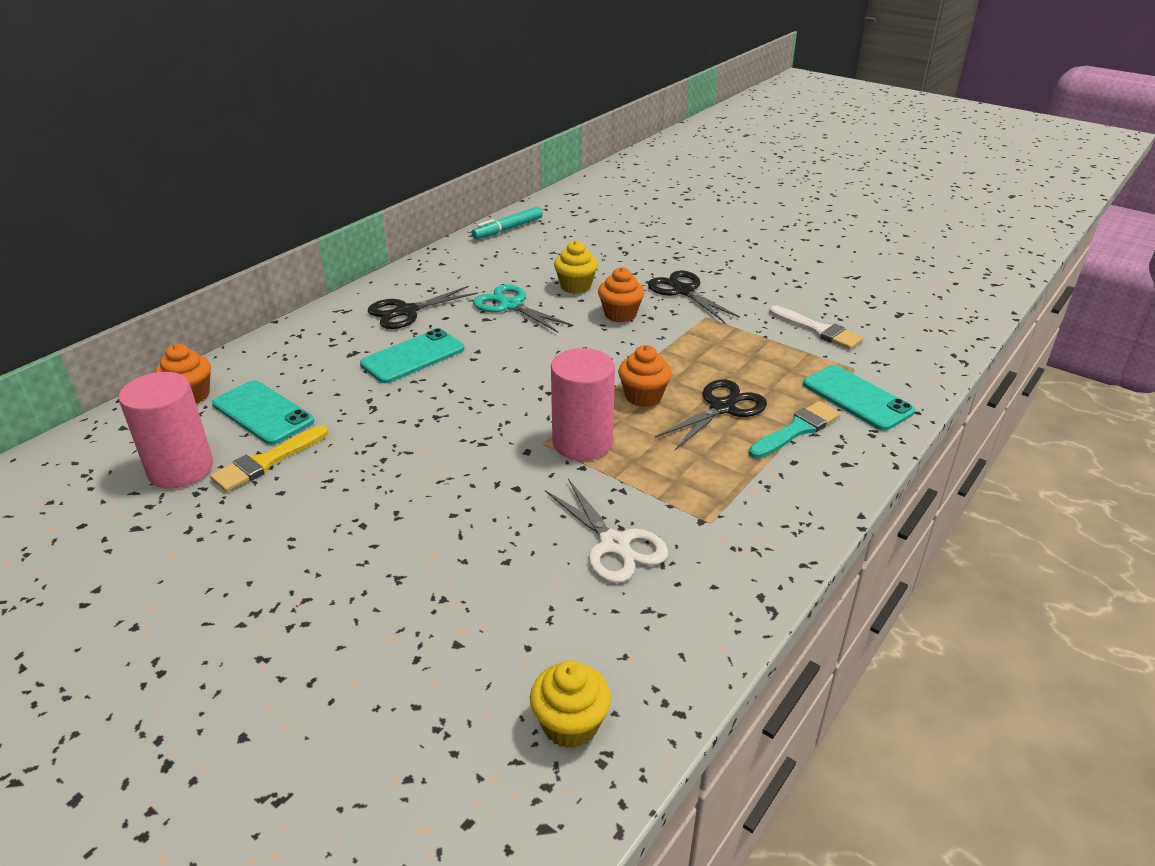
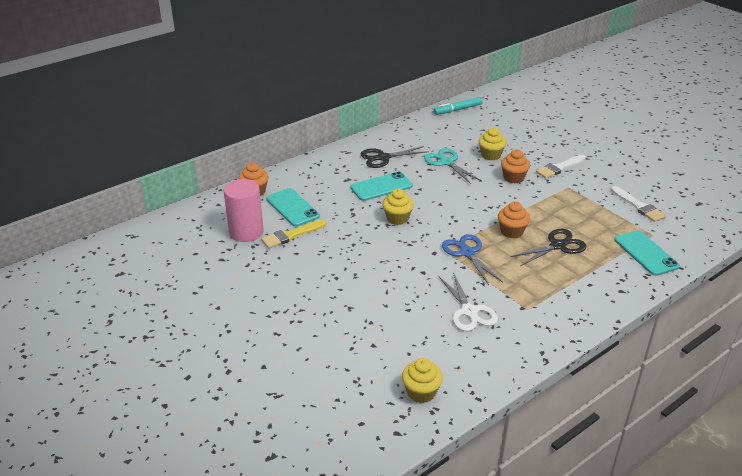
camera: 15 degrees right, 0 degrees up
pink cylinder [551,348,615,461] -> blue scissors [442,234,503,285]
black scissors [648,270,740,322] -> white brush [536,155,586,178]
turquoise brush [748,401,841,459] -> none
none -> yellow cupcake [383,189,414,225]

